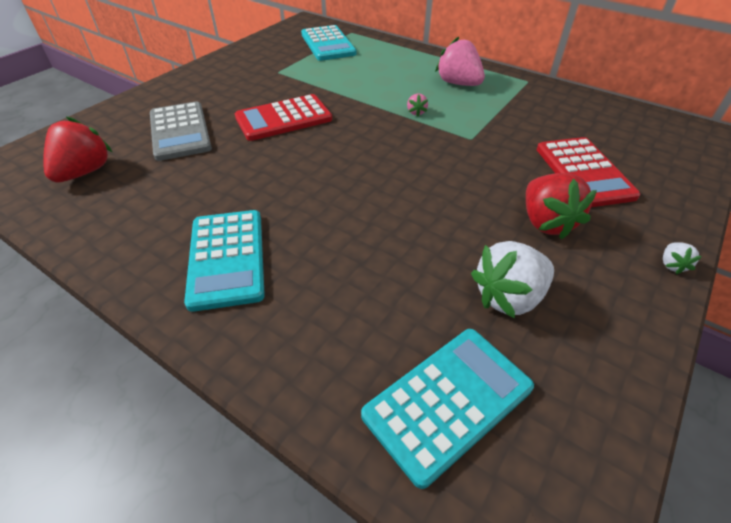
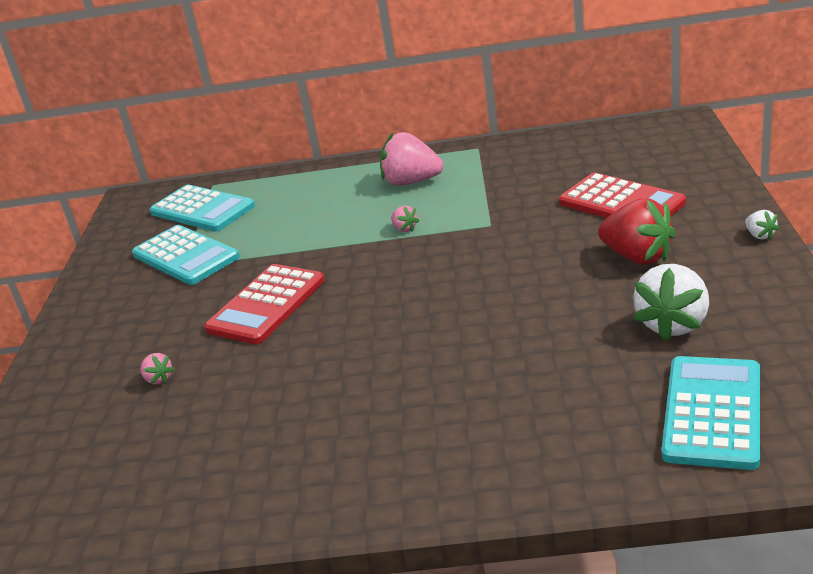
camera: 30 degrees left, 15 degrees down
red strawberry [43,117,112,183] -> none
grey calculator [150,101,212,161] -> pink strawberry [141,353,174,384]
turquoise calculator [184,210,265,312] -> turquoise calculator moved to [132,225,240,285]

